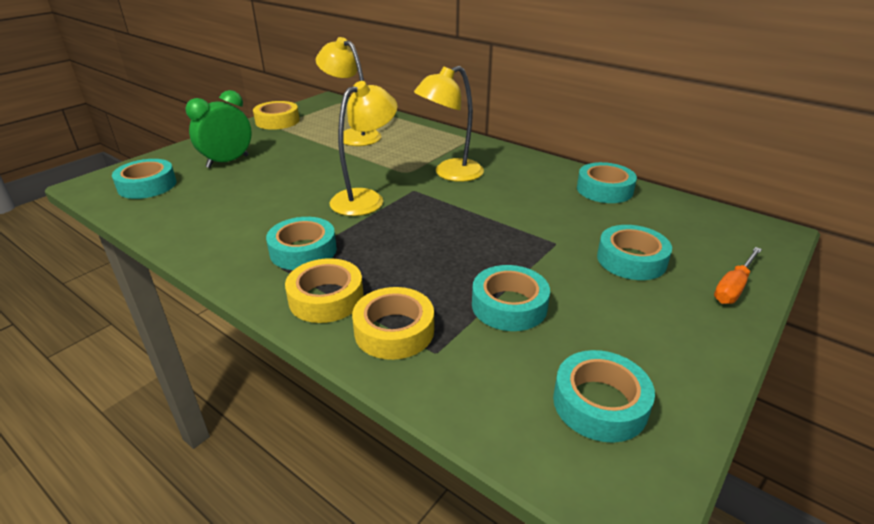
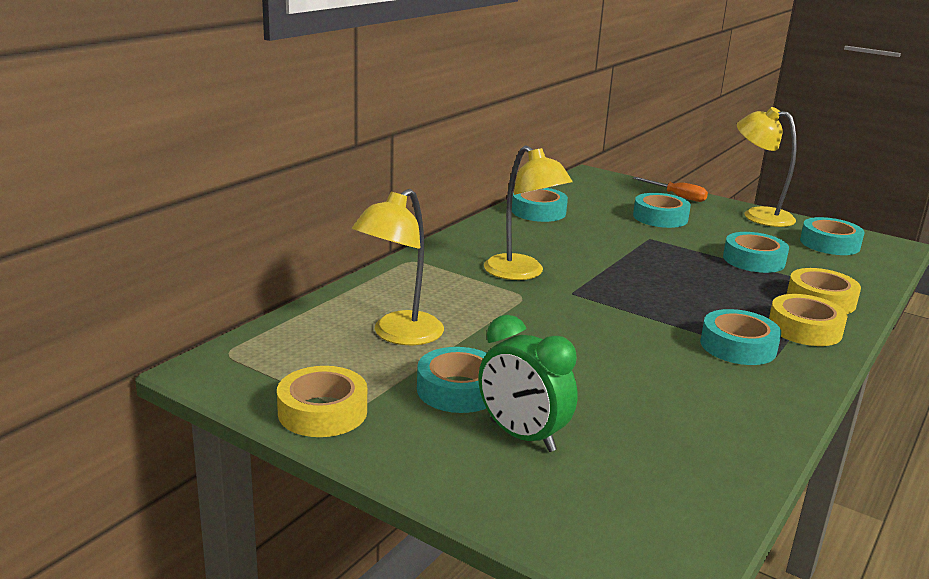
camera: 95 degrees left, 10 degrees down
turquoise tape [112,159,177,199] -> turquoise tape moved to [417,347,487,413]
yellow lamp [329,81,398,216] -> yellow lamp moved to [737,107,797,227]

